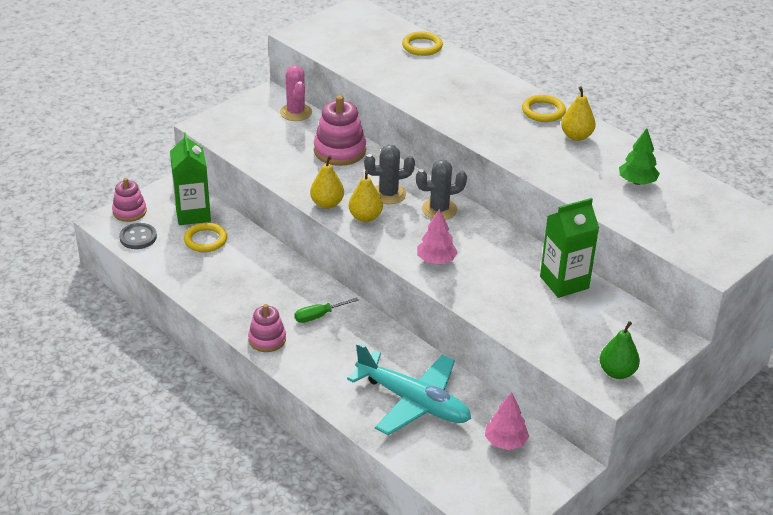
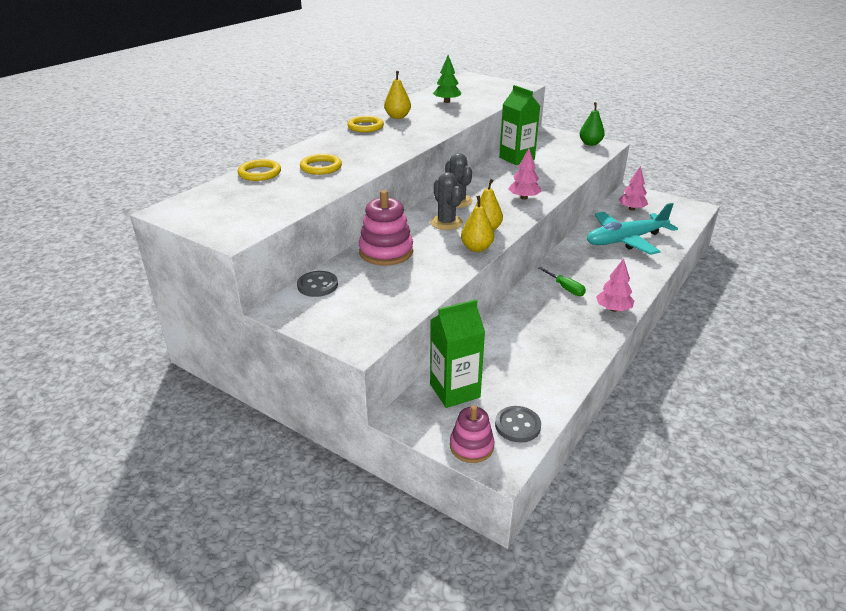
camera: 100 degrees left, 5 degrees down
yellow ring [184,222,227,252] -> yellow ring moved to [300,154,342,175]
pink stacking toy [248,304,286,352] -> pink tree [596,258,634,312]
pink cactus [280,65,312,121] -> grey button [297,271,338,297]
turquoise plane [347,343,471,435] -> turquoise plane turned 135 degrees counterclockwise [587,203,678,255]

